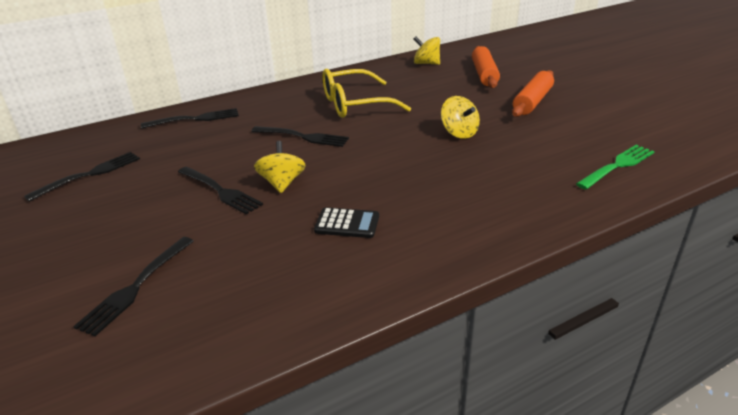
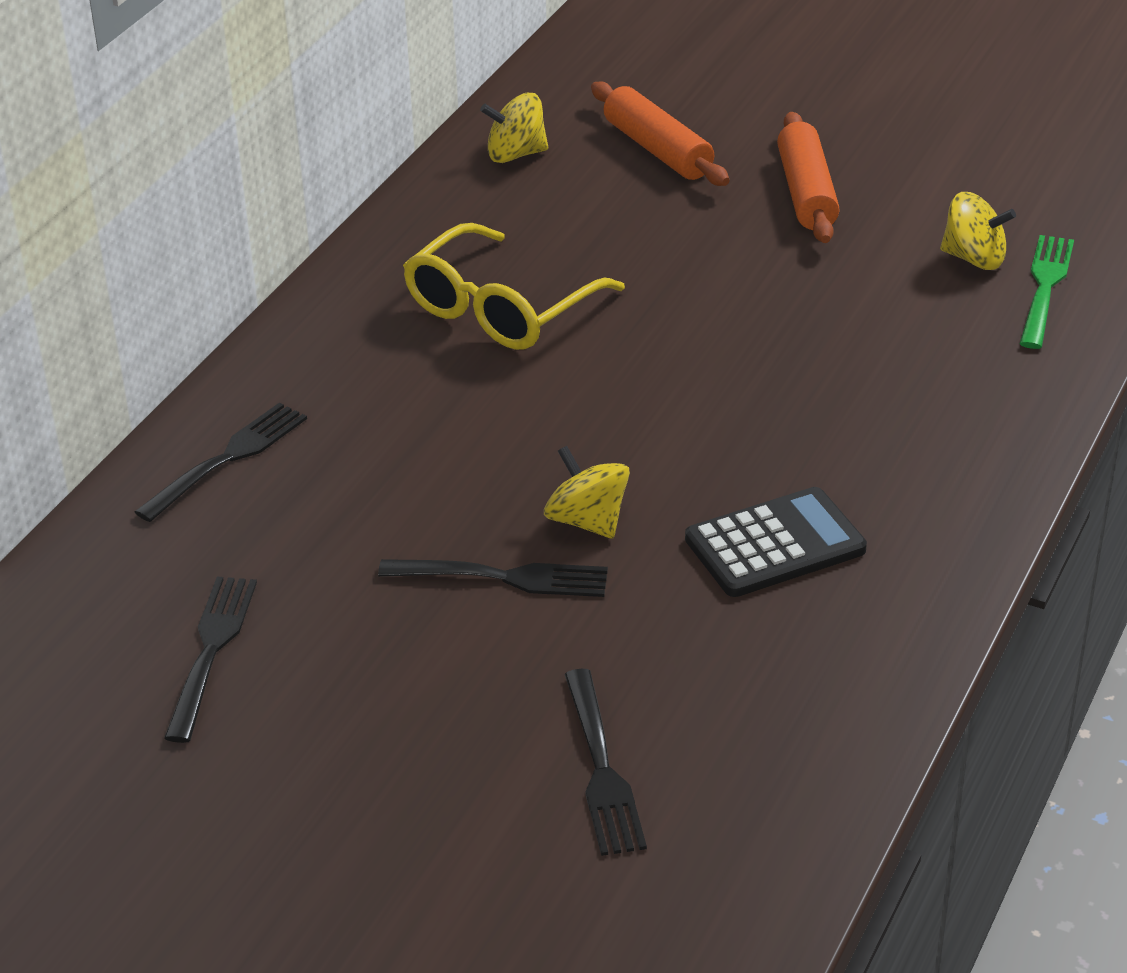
camera: 35 degrees left, 5 degrees up
black fork [251,126,349,147] -> none
black calculator [314,207,379,238] -> black calculator [685,487,867,597], size x1.51
yellow spinning top [441,96,480,139] -> yellow spinning top moved to [940,192,1016,270]

